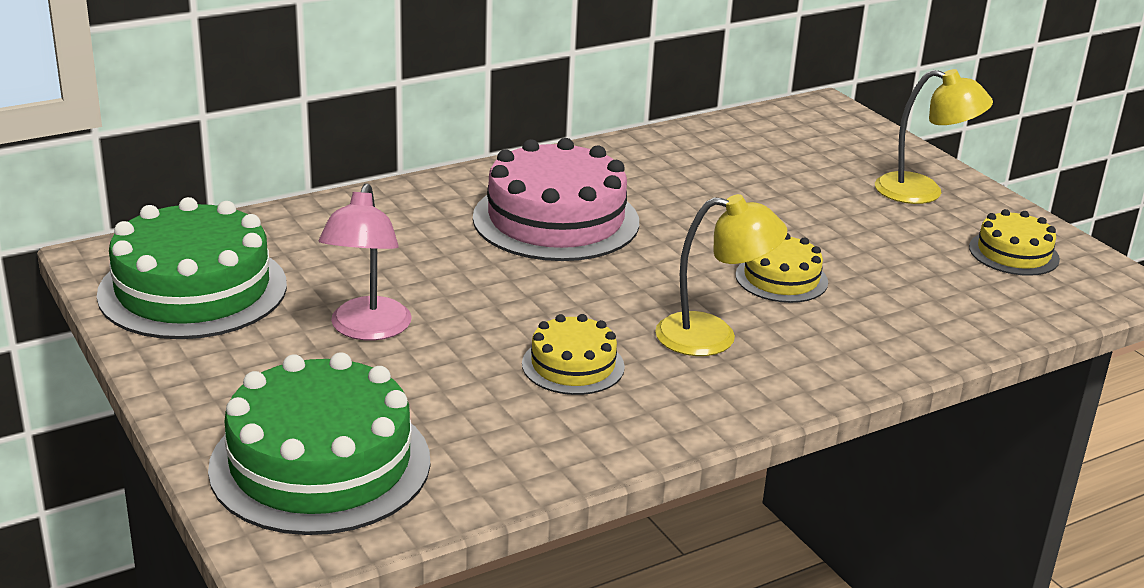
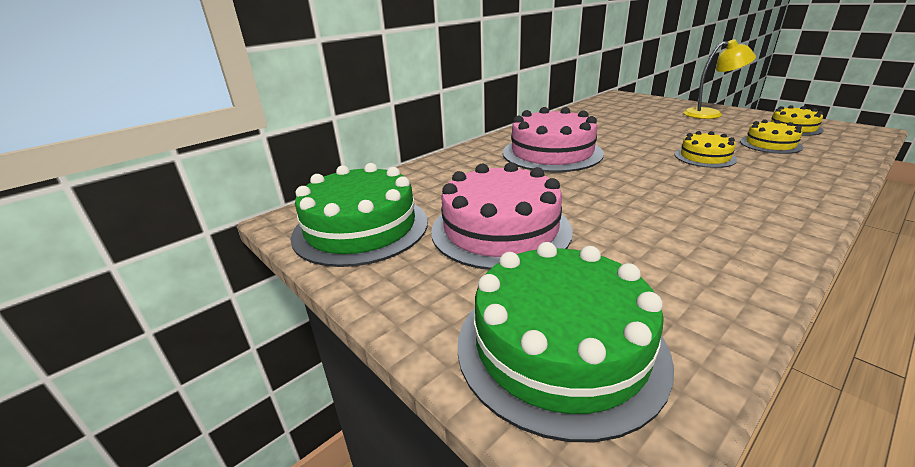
camera: 10 degrees left, 0 degrees up
pink lamp [319,183,412,341] -> pink cake [431,162,573,270]
yellow cake [522,314,625,395] -> yellow cake moved to [740,120,803,154]
yellow lamp [655,194,787,356] -> none

